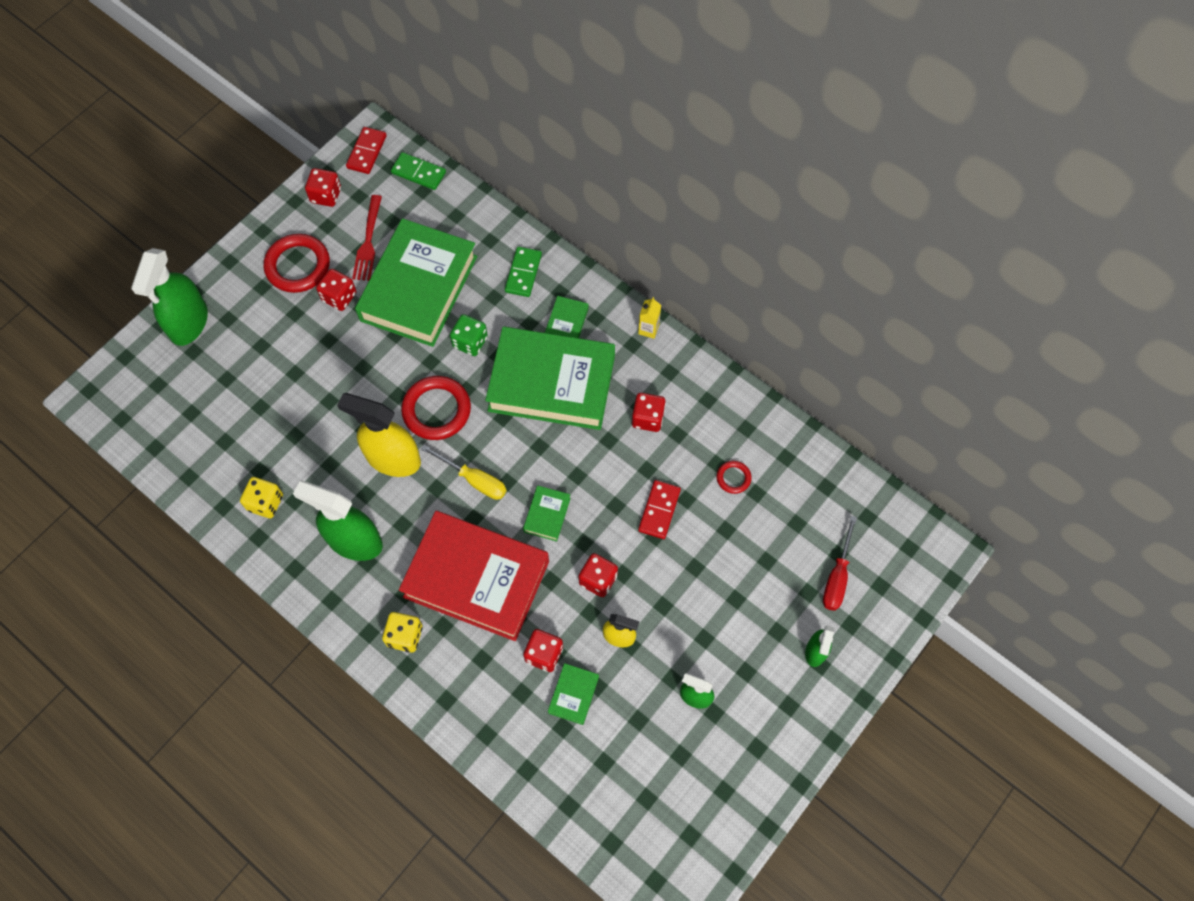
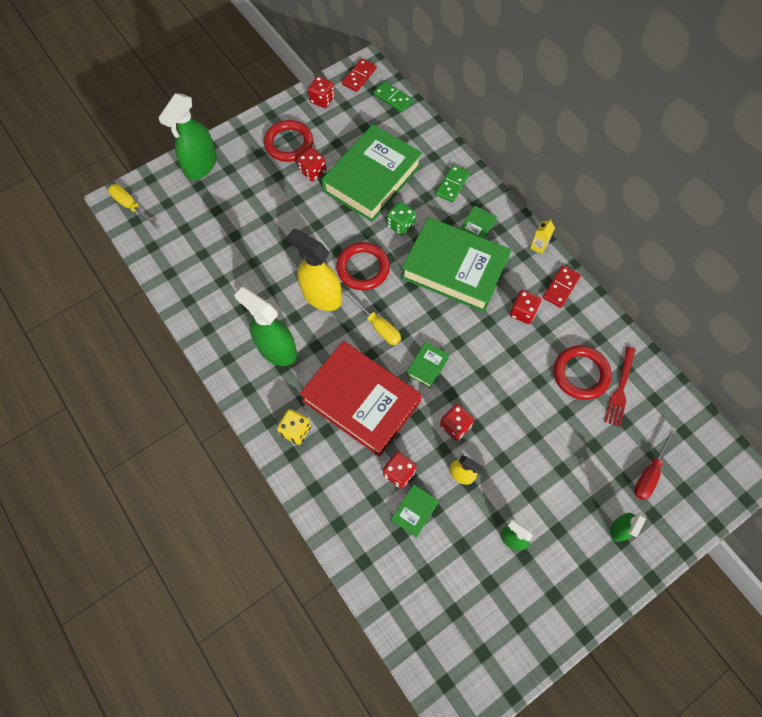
camera: 15 degrees right, 0 degrees up
yellow dice [240,477,283,518] -> none
red fork [352,195,382,281] -> red fork moved to [604,346,636,427]
red domino [638,480,681,539] -> red domino moved to [543,265,581,308]
red ring [717,461,752,494] -> red ring [554,345,612,400], size x2.02
none -> yellow screwdriver [108,184,160,229]

